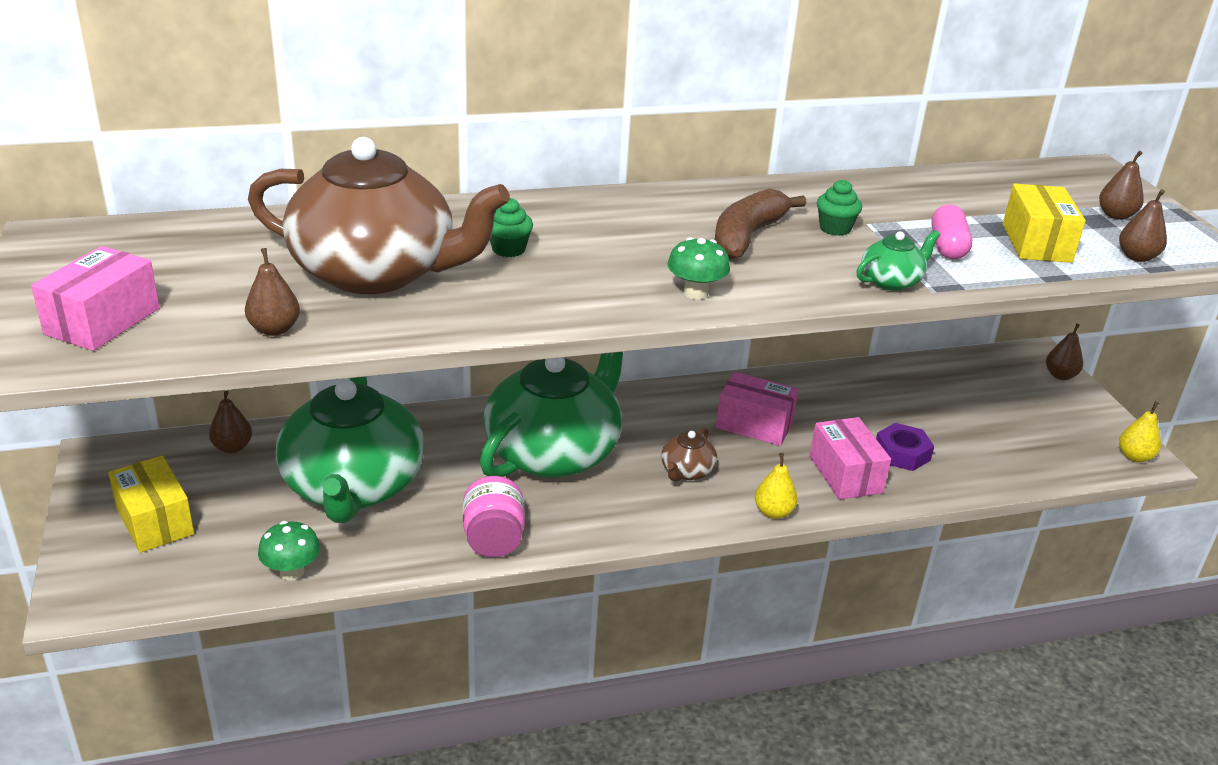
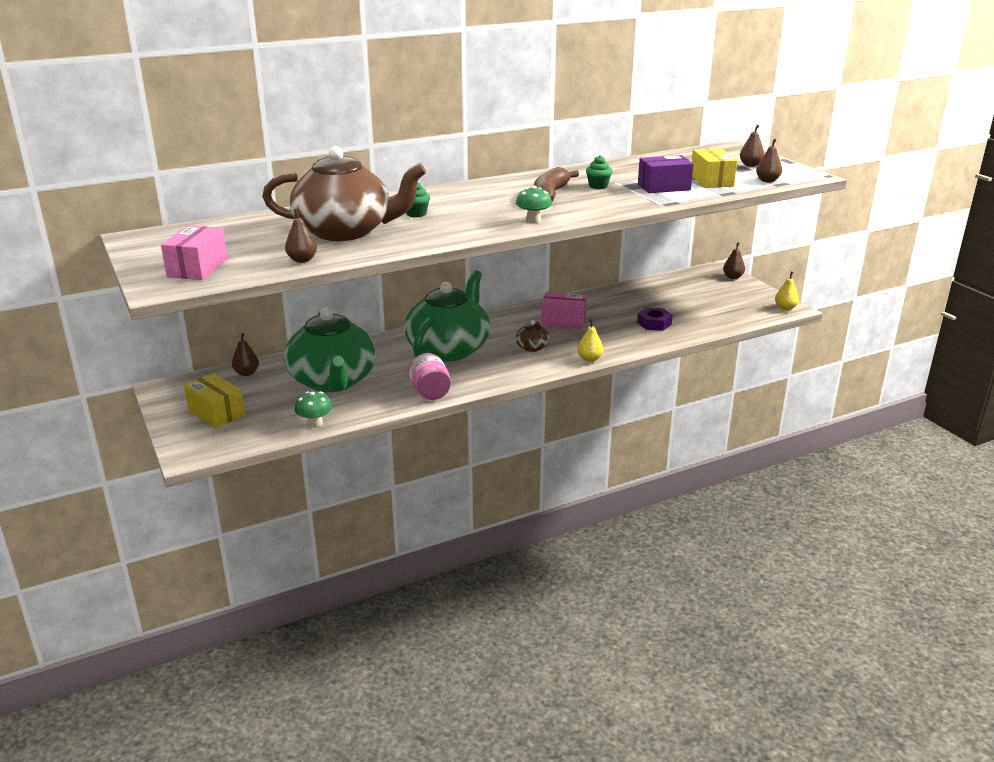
camera: 10 degrees left, 5 degrees down
pink box [809,417,891,500] -> none
green teapot [856,230,940,291] -> none
pink capsule [931,204,972,259] -> purple box [638,155,694,193]

